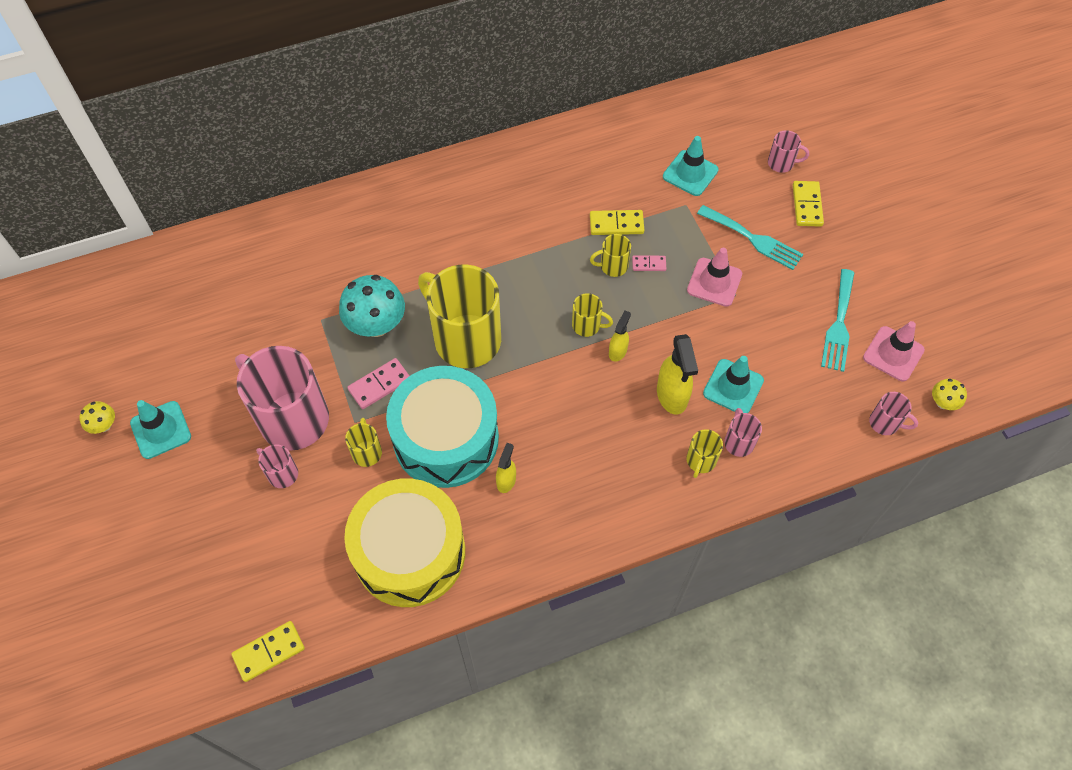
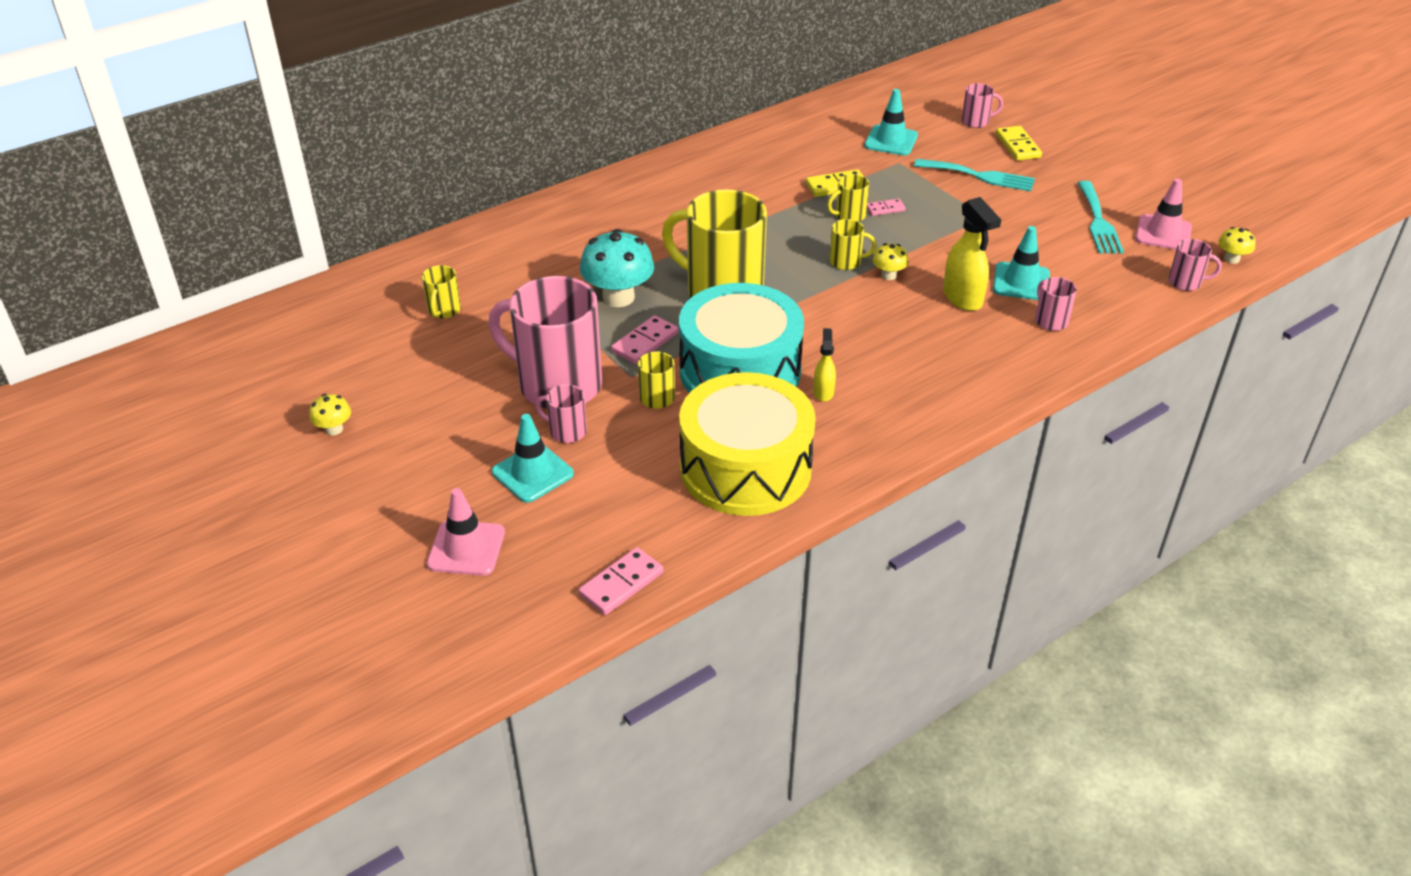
camera: 15 degrees left, 20 degrees down
turquoise traffic cone [130,400,191,459] -> turquoise traffic cone moved to [492,414,574,503]
yellow domino [231,621,305,682] -> pink domino [578,547,663,615]
yellow spray bottle [609,310,631,362] -> yellow mushroom [873,243,909,280]
yellow mug [686,429,723,478] -> yellow mug moved to [422,265,461,318]
pink traffic cone [687,248,742,307] -> pink traffic cone moved to [427,488,505,576]

